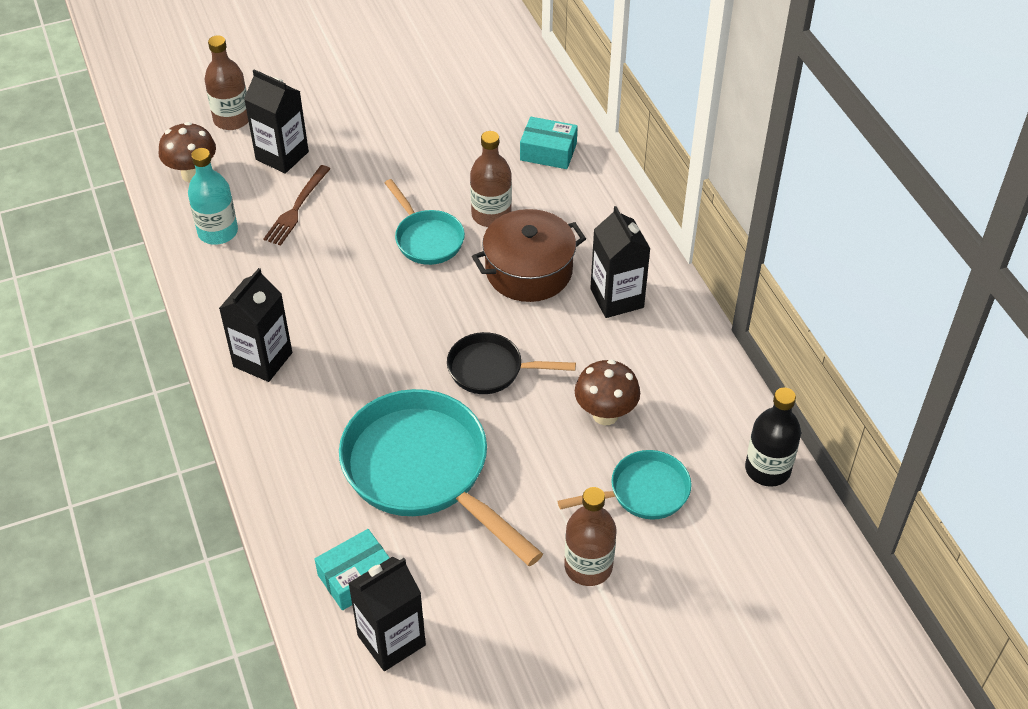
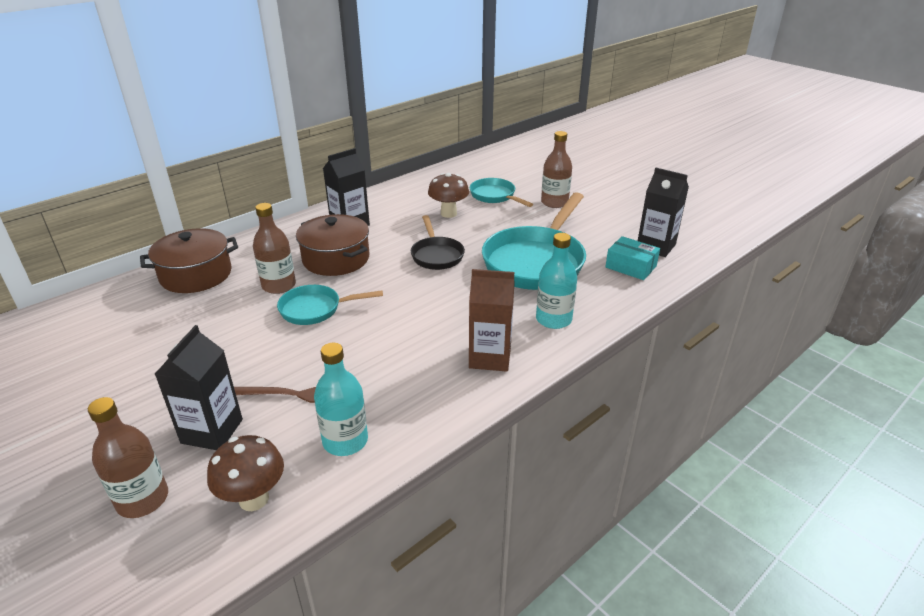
camera: 110 degrees left, 15 degrees down
black carton [219,268,292,382] -> brown carton [469,269,515,372]
turquoise pan [385,179,465,265] -> turquoise pan turned 135 degrees counterclockwise [277,285,383,325]
turquoise box [520,117,578,169] -> brown pot [140,228,238,293]
black bottle [745,387,801,487] -> none
none -> turquoise bottle [536,233,577,329]

